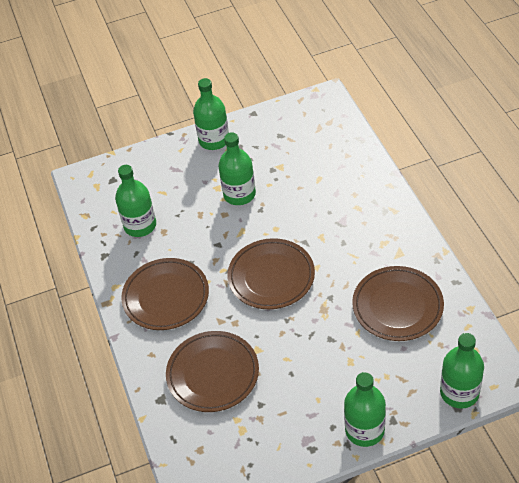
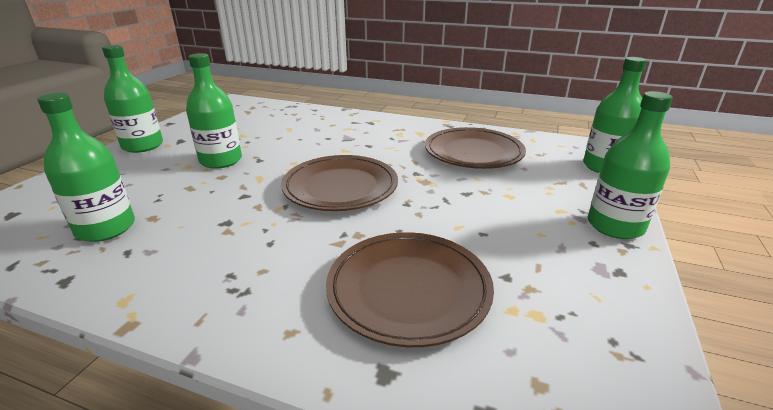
camera: 55 degrees left, 20 degrees down
brown plate [121,258,209,330] -> none

